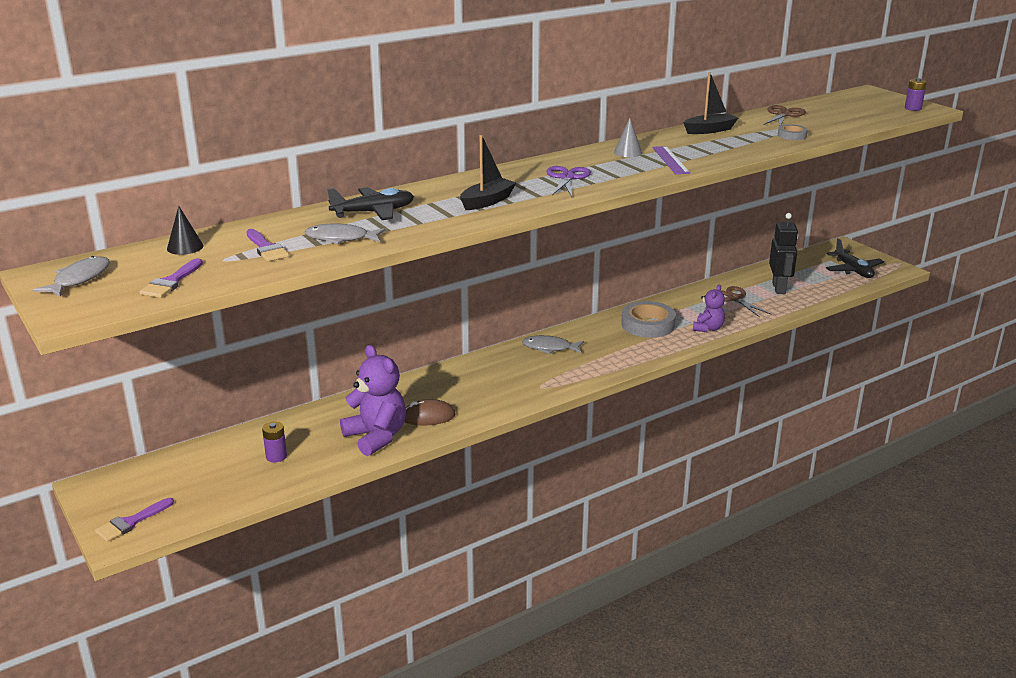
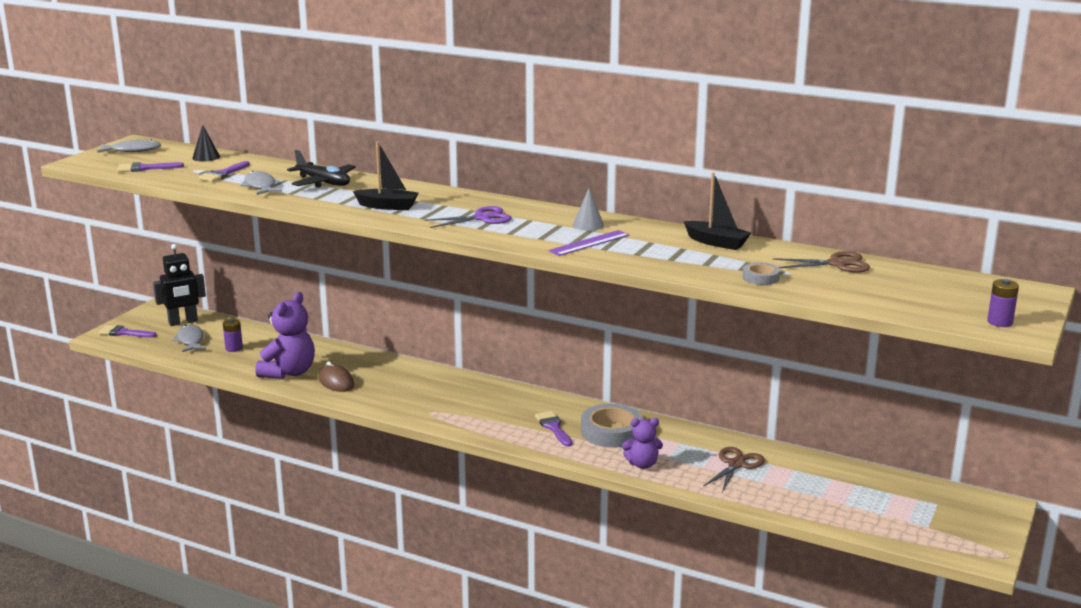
camera: 60 degrees right, 5 degrees down
grey fish [522,335,584,354] -> grey fish moved to [172,325,206,352]
black robot [769,213,798,294] -> black robot moved to [153,244,206,326]
black plane [826,238,884,278] -> none
none -> purple brush [535,411,572,447]

